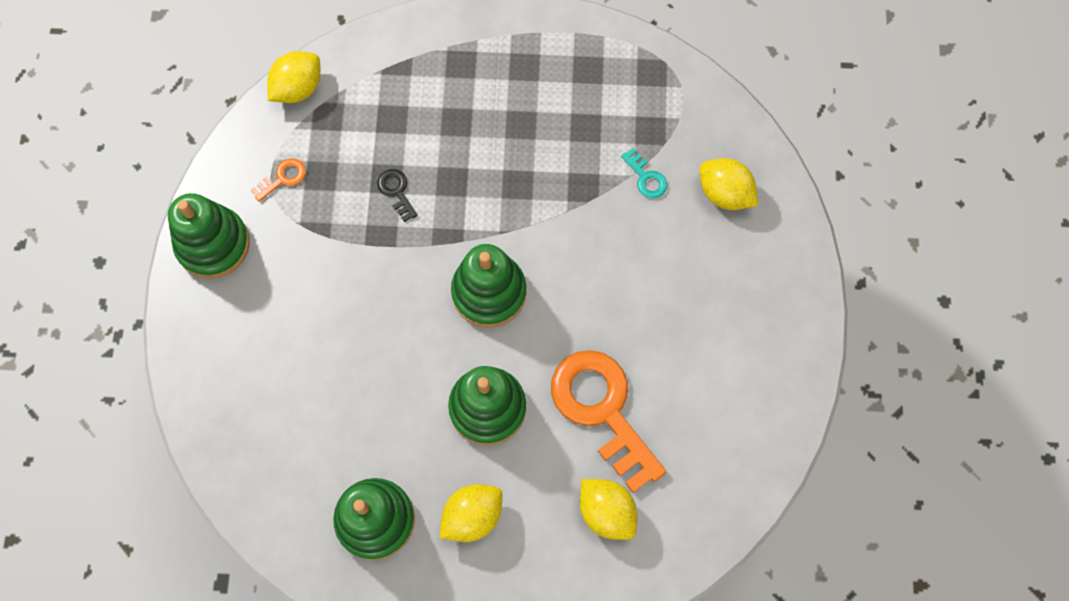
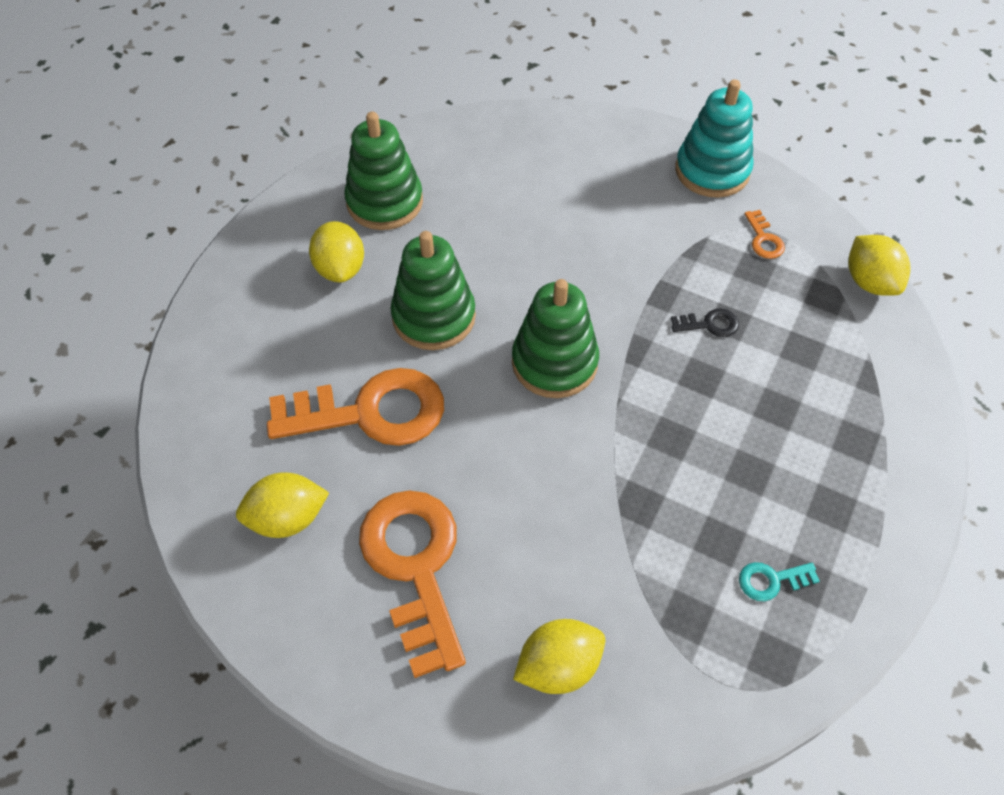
camera: 115 degrees right, 15 degrees down
green stacking toy [168,193,250,279] -> turquoise stacking toy [675,80,754,198]
yellow lemon [580,479,637,540] -> yellow lemon moved to [236,472,329,538]
turquoise key [621,148,667,198] -> turquoise key moved to [739,562,820,601]
none -> orange key [359,490,466,678]

